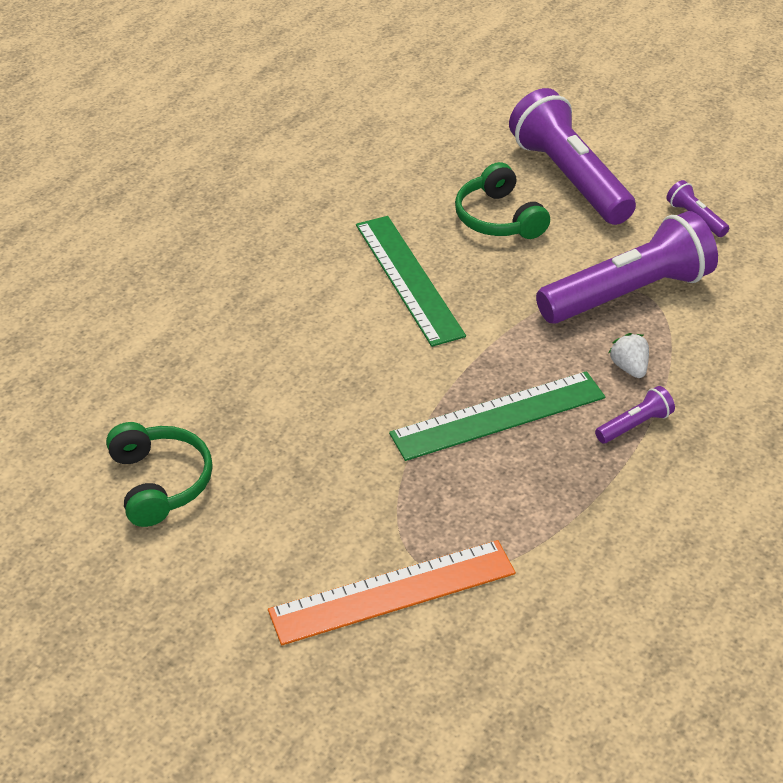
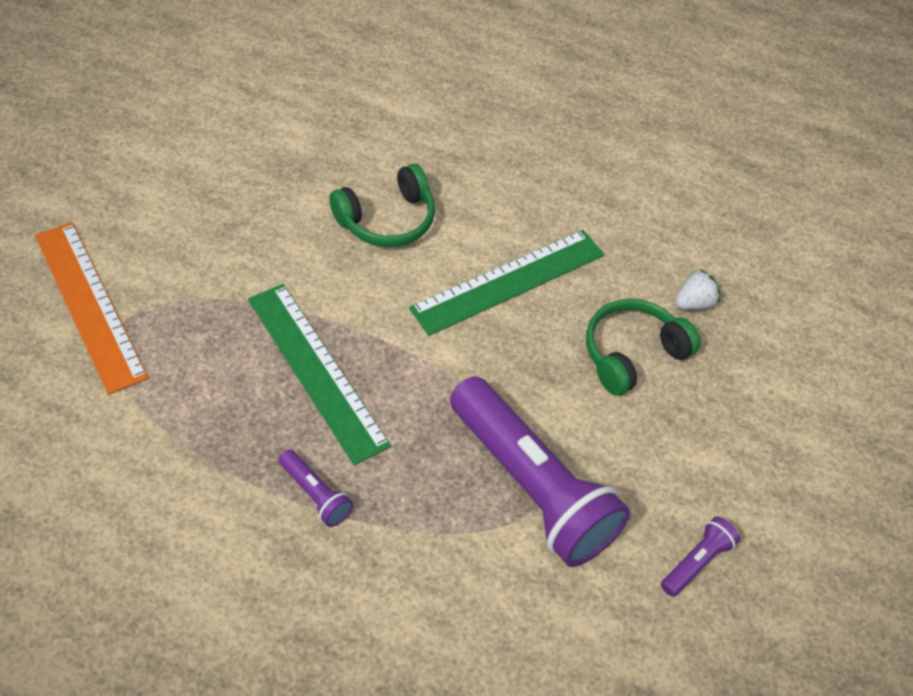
camera: 75 degrees right, 10 degrees up
green headphones [106,422,213,527] -> green headphones moved to [329,164,435,247]
purple flashlight [509,88,636,225] -> none
white strawberry [609,333,649,378] -> white strawberry moved to [675,269,720,310]

